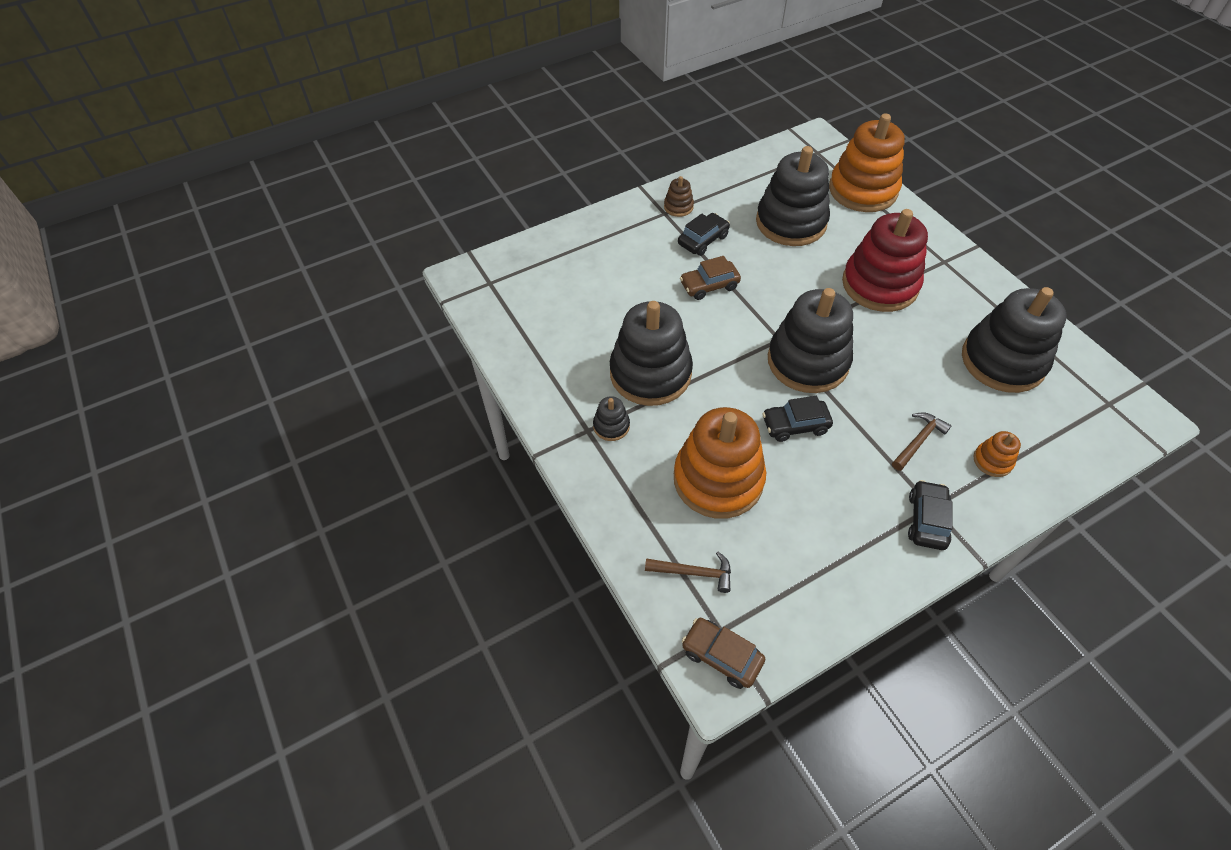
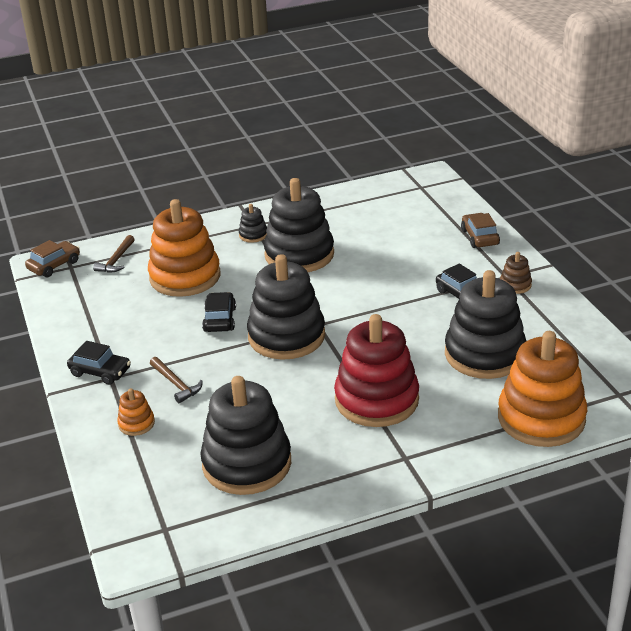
camera: 100 degrees right, 20 degrees down
brown car [680,256,741,300] -> brown car moved to [461,213,500,248]

